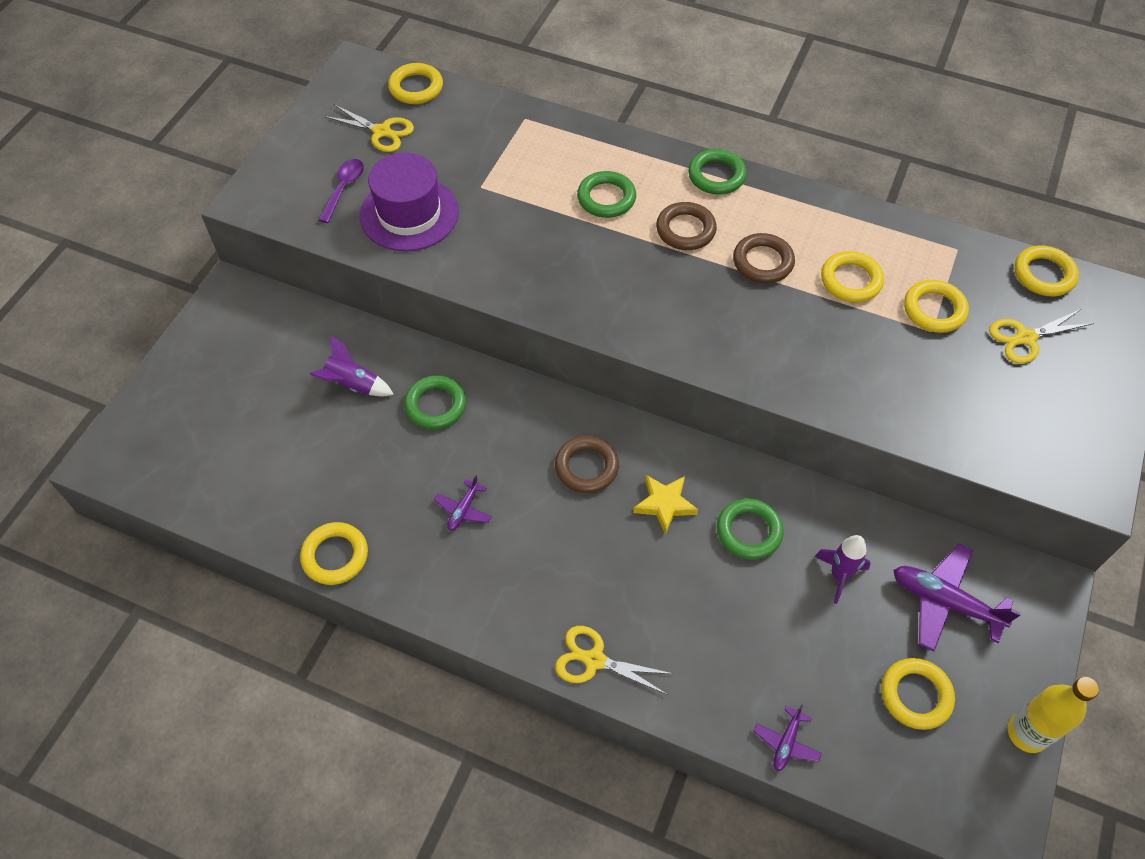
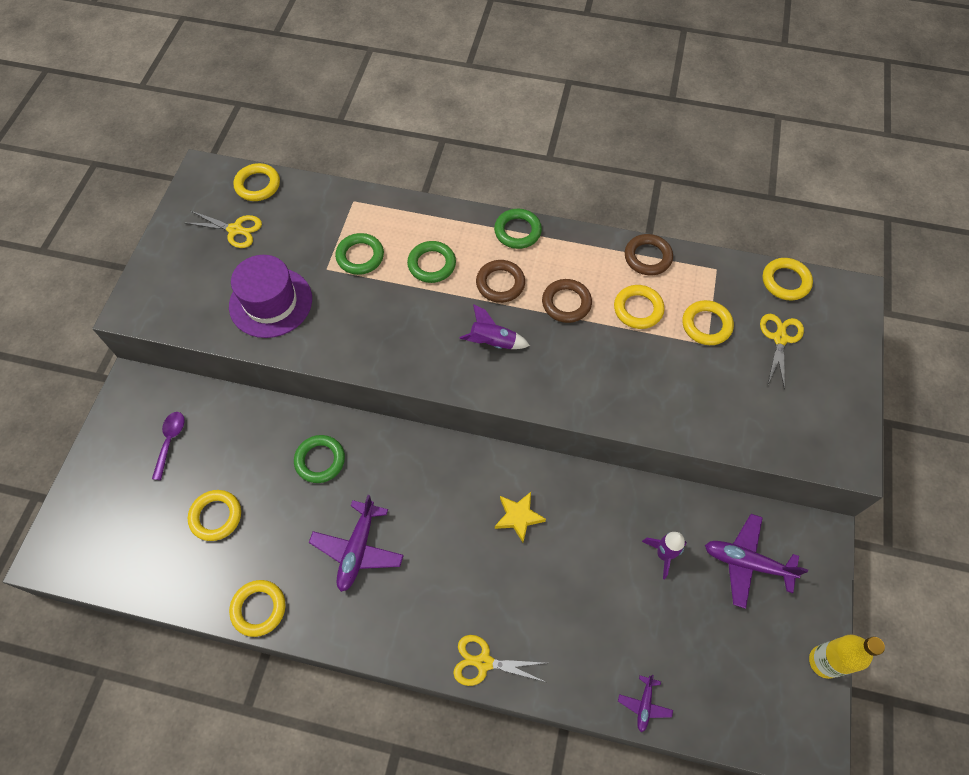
camera: 10 degrees left, 5 degrees up
purple rocket [310,335,394,396] -> purple rocket moved to [459,304,530,349]
purple spoon [319,159,364,223] -> purple spoon moved to [152,412,185,480]
purple plane [434,475,492,531] -> purple plane [309,495,404,592], size x1.90
brown ring [555,436,619,493] -> brown ring moved to [625,234,673,275]
green ring [717,498,784,560] -> green ring moved to [335,233,384,275]
yellow ring [881,658,955,730] -> yellow ring moved to [188,490,241,541]
yellow scissors [989,309,1094,364] -> yellow scissors turned 135 degrees clockwise [760,314,804,390]

